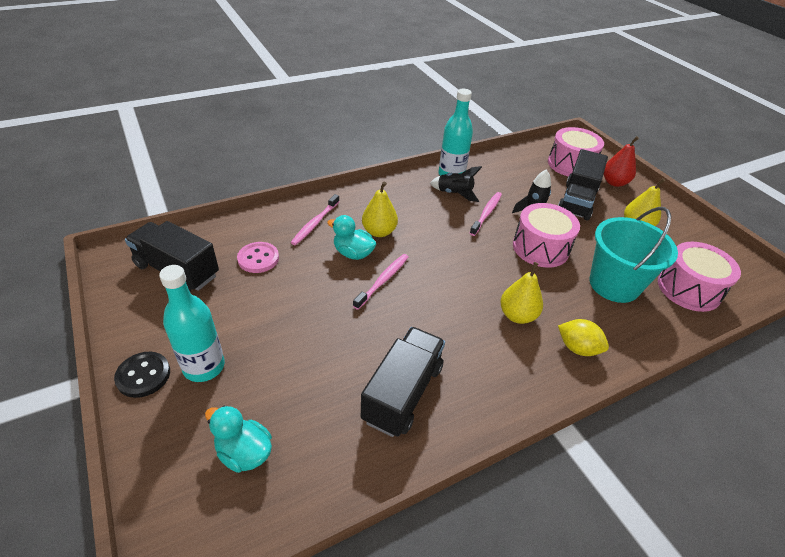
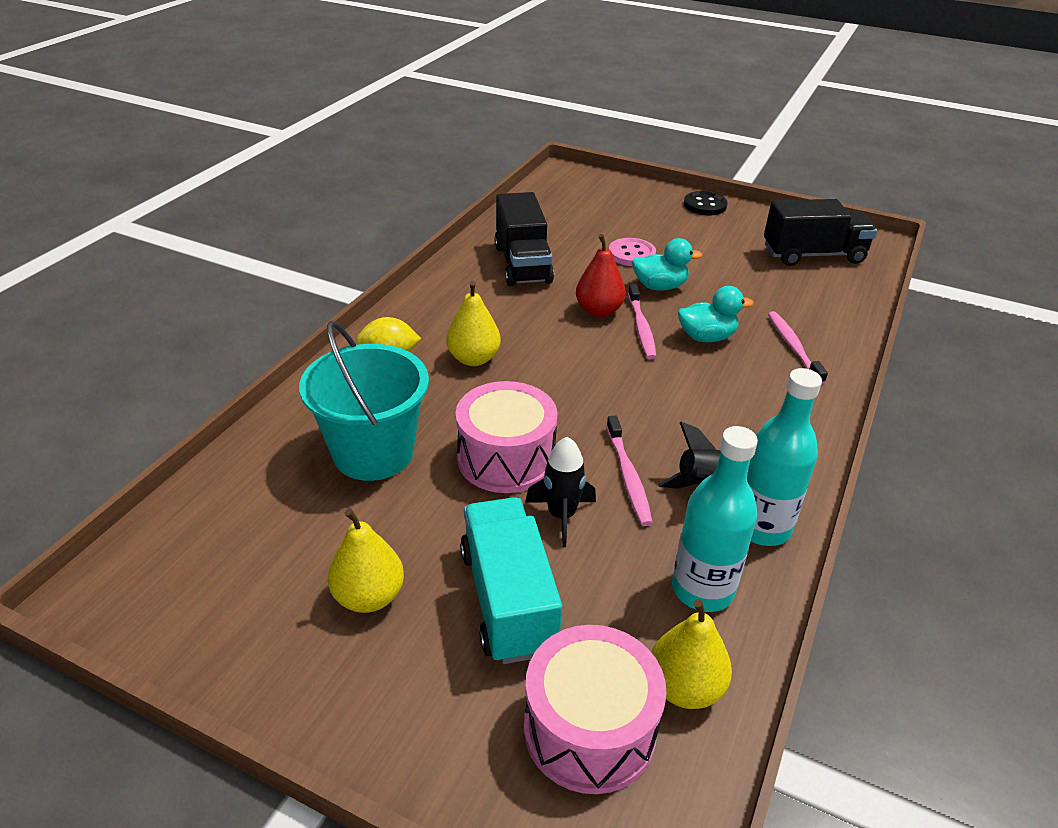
camera: 145 degrees right, 5 degrees down
turquoise bottle [159,265,225,382] -> turquoise bottle moved to [672,426,758,612]
turquoise duck [205,405,272,473] -> turquoise duck moved to [632,238,702,291]
pink button [237,242,279,273] -> pink button moved to [609,238,656,266]
yellow pear [362,182,398,237] -> yellow pear moved to [651,599,732,709]
black truck [558,149,608,220] -> turquoise truck [460,497,562,664]
red pear [604,136,639,187] -> red pear moved to [576,234,626,317]
pink drum [658,242,741,312] -> none

